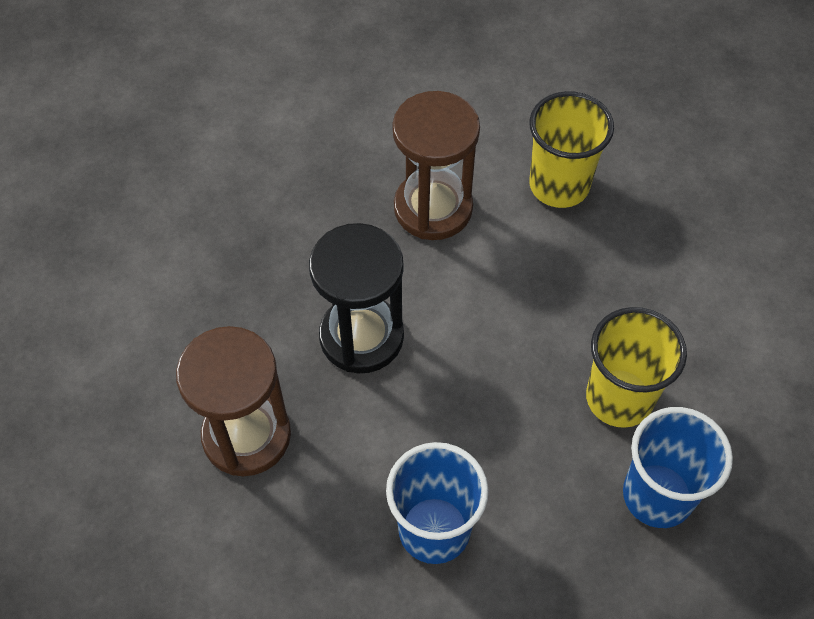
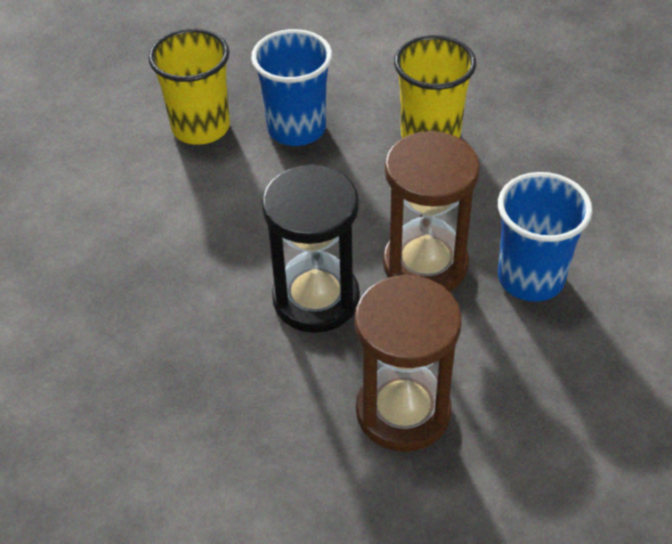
camera: 75 degrees left, 10 degrees down
brown hourglass [392,91,480,240] -> brown hourglass moved to [383,131,480,292]
blue cup [623,407,733,528] -> blue cup moved to [251,29,332,146]

